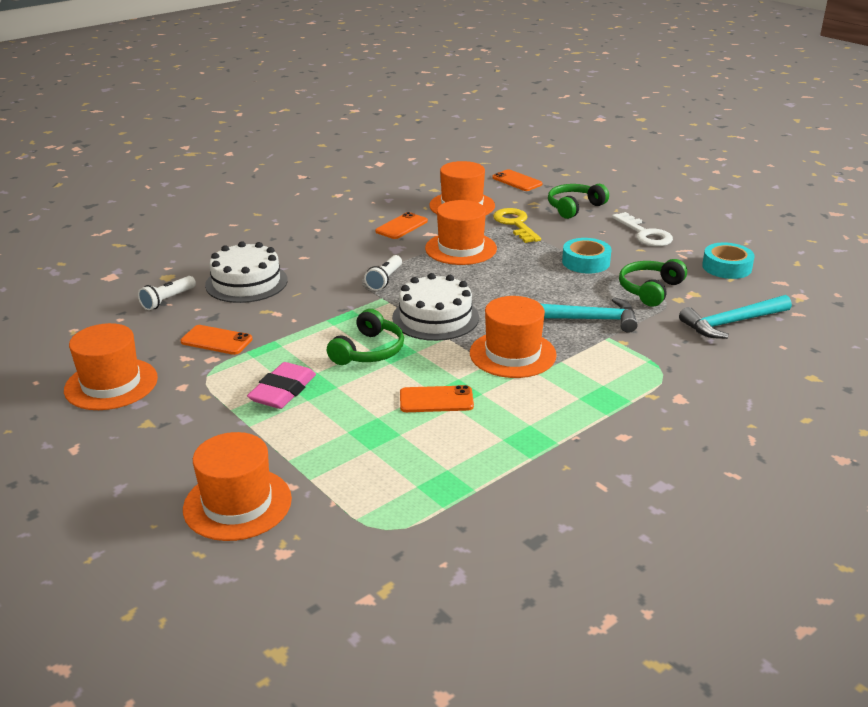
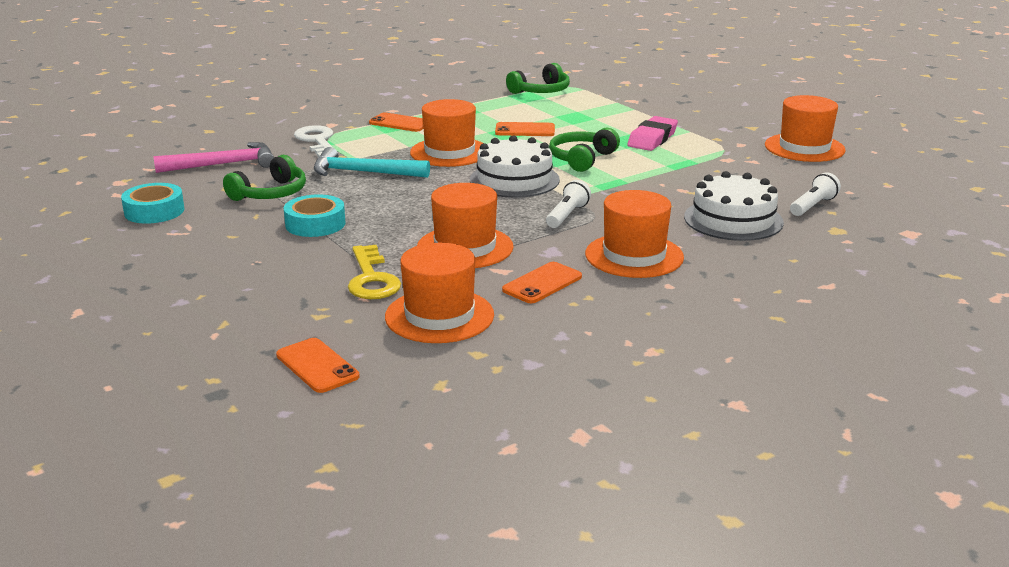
camera: 175 degrees left, 5 degrees down
orange phone [181,325,253,355] -> orange phone moved to [369,112,424,132]
orange hat [183,432,292,541] -> orange hat moved to [585,190,684,278]
green headphones [548,184,609,219] -> green headphones moved to [506,63,570,94]
white key [612,212,673,247] -> white key moved to [294,125,333,157]
turquoise hammer [679,295,792,339] -> pink hammer [153,142,274,173]

